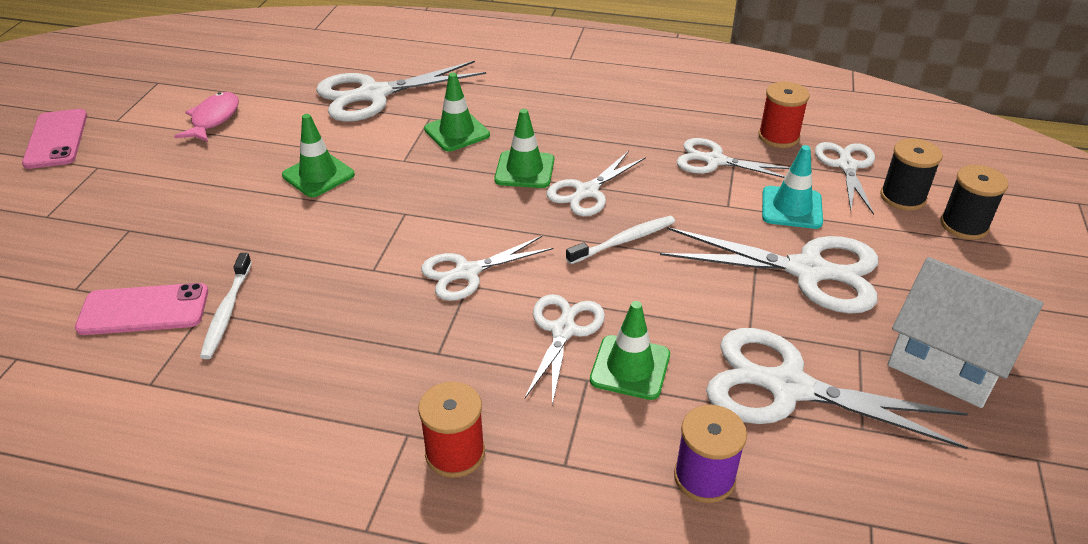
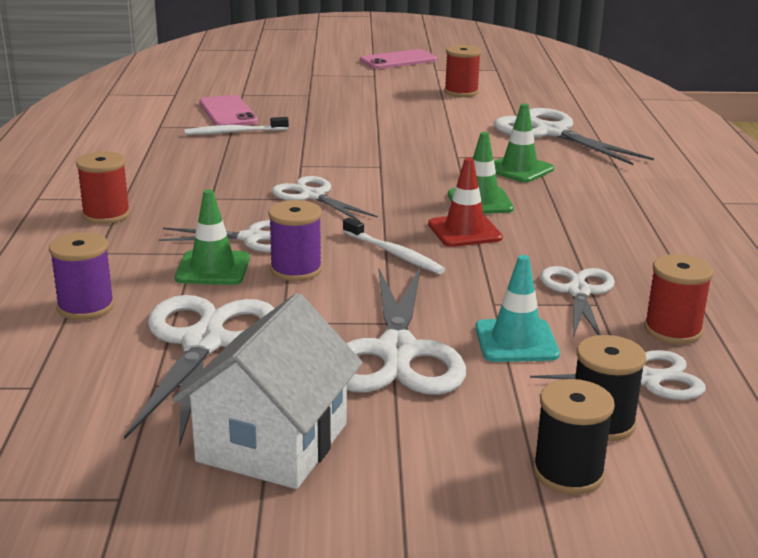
camera: 75 degrees right, 15 degrees down
pink fish [174,92,239,142] -> red spool [444,45,481,97]
green traffic cone [282,114,355,197] -> none
white scissors [547,151,646,216] -> red traffic cone [428,158,503,247]
none -> purple spool [268,200,322,281]

